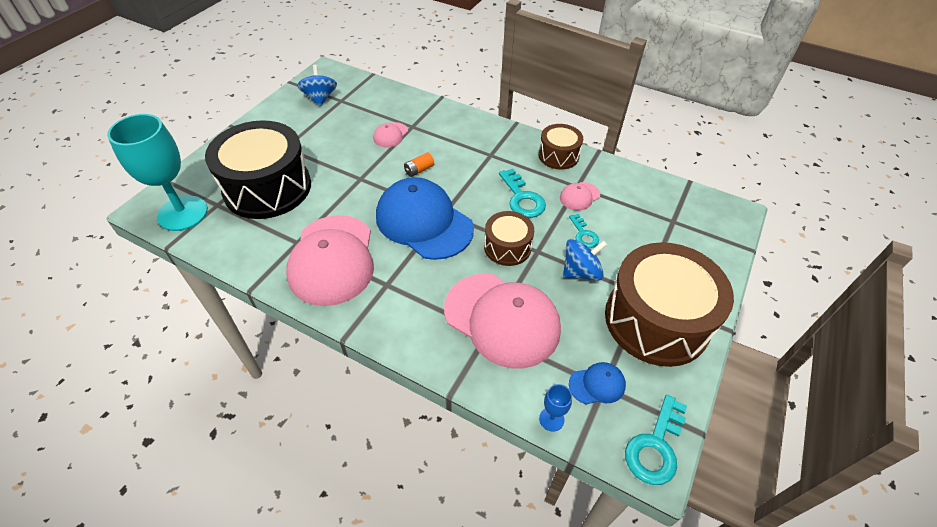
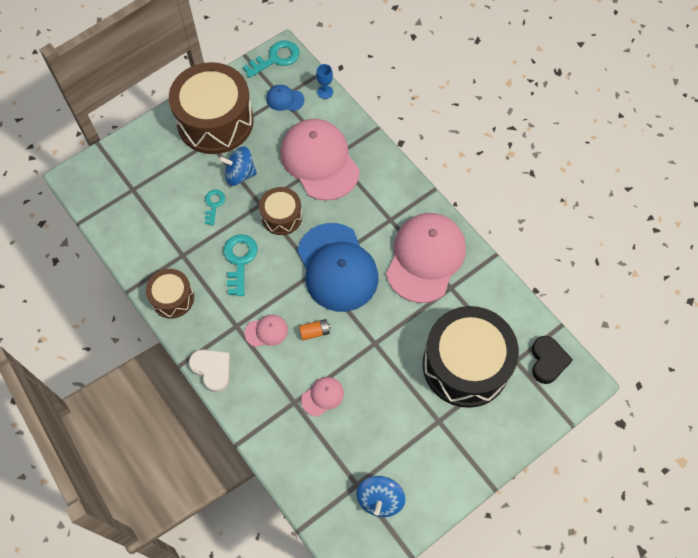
camera: 155 degrees left, 15 degrees up
turquoise goblet [107,114,208,231] -> black heart [532,336,573,384]
pink cap [560,182,600,211] -> pink cap moved to [244,315,288,347]
none -> white heart [189,350,230,393]

